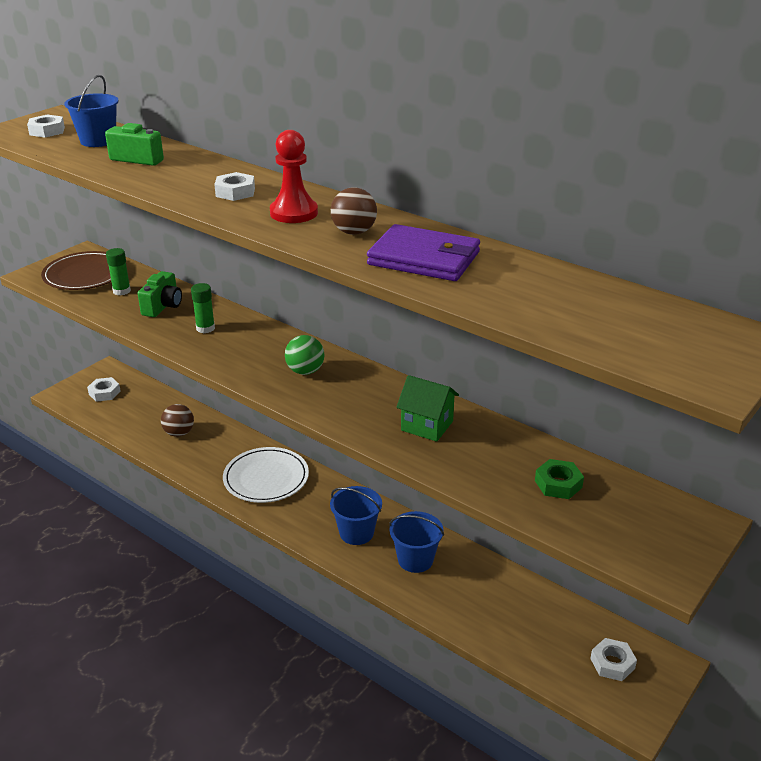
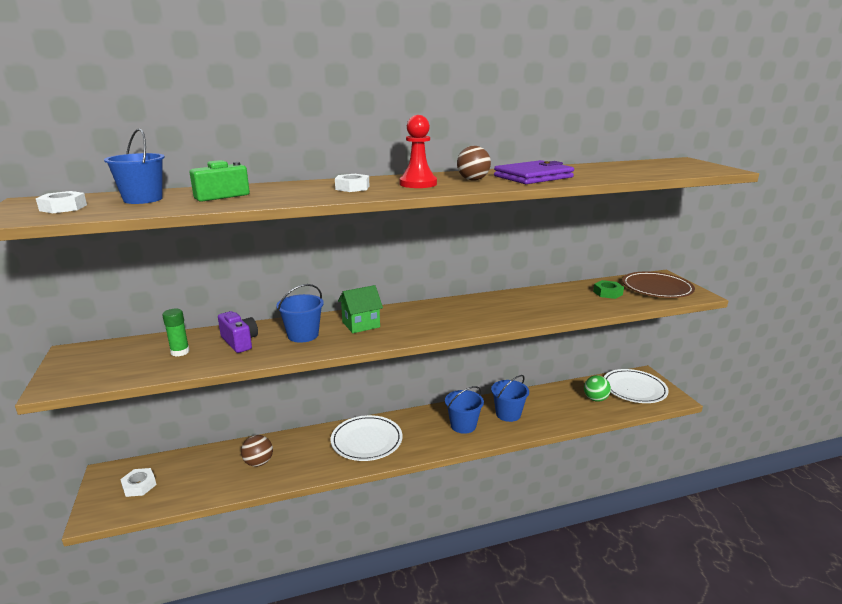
camera: 55 degrees left, 10 degrees down
brown plate [41,251,127,290] -> brown plate moved to [622,272,695,298]
green camera [138,271,182,317] -> purple camera [218,311,258,353]
green glue stick [191,283,215,333] -> blue bucket [276,284,324,343]
green ball [285,335,324,375] -> green ball moved to [584,375,611,402]
green house [396,375,459,442] -> green house moved to [338,285,383,333]
white nut [590,638,637,681] -> white plate [604,369,669,403]

